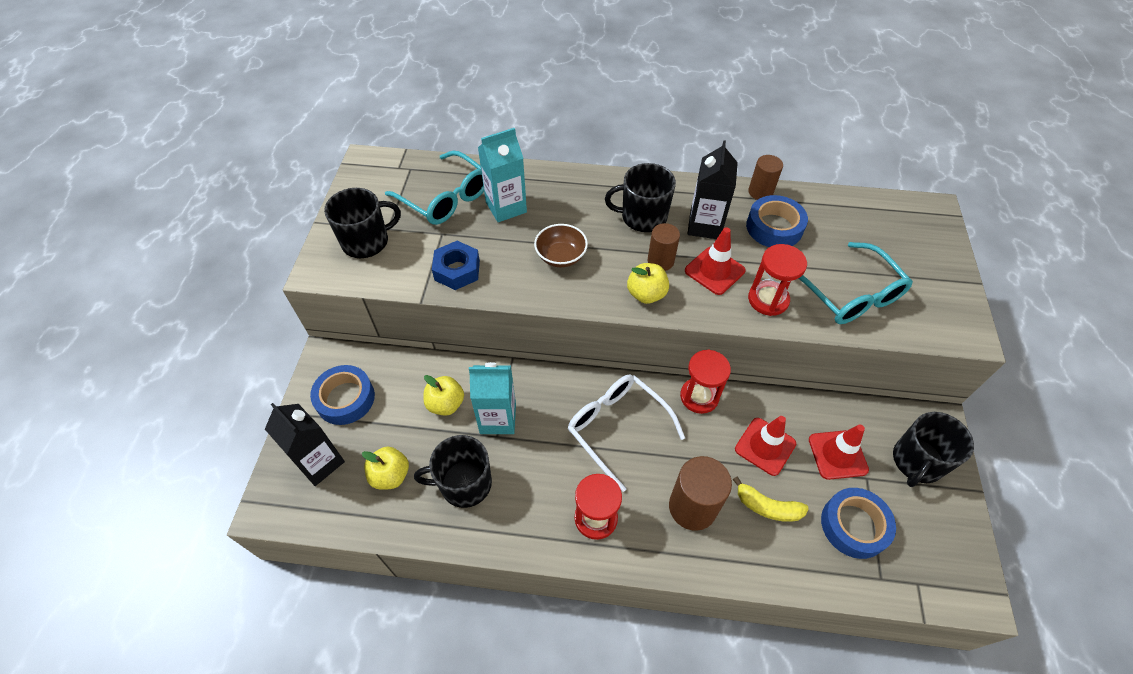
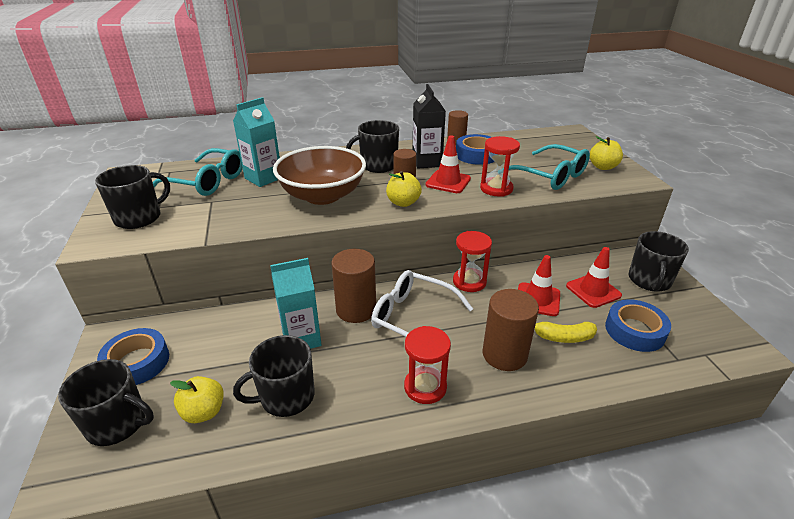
camera: 20 degrees left, 20 degrees down
black carton [265,403,345,486] -> black mug [58,359,154,446]
yellow apple [424,375,464,416] -> yellow apple moved to [590,136,623,170]
blue nut [432,241,480,290] -> none
brown bowl [534,224,588,267] -> brown bowl [273,146,366,205], size x1.97
none -> brown cylinder [331,249,376,323]

